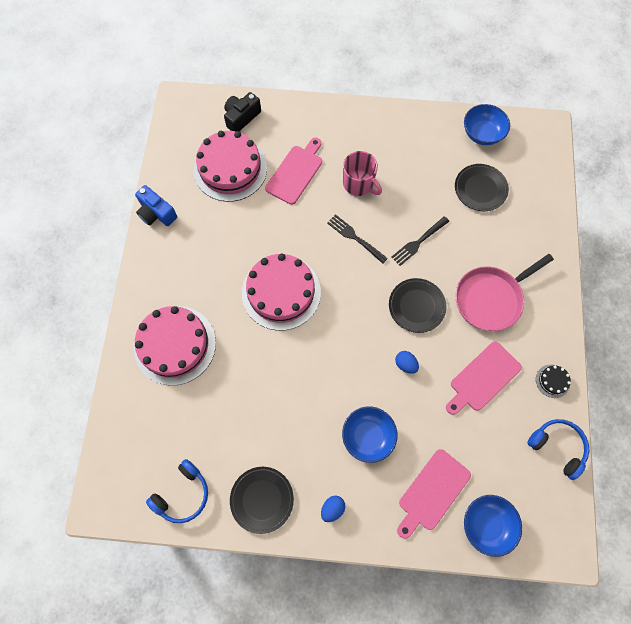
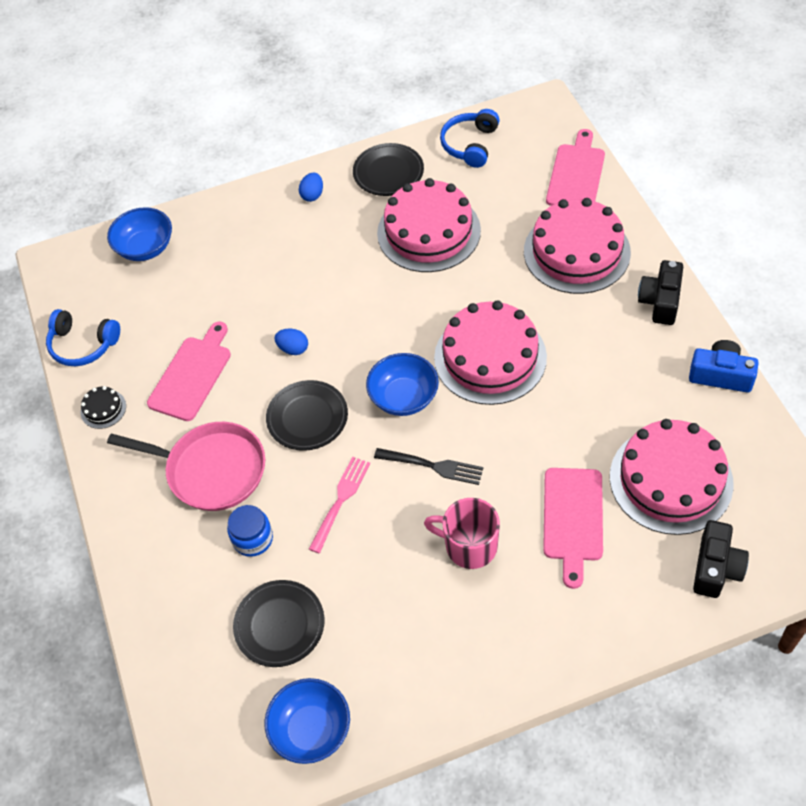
camera: 160 degrees right, 15 degrees down
blue bowl [342,407,398,463] -> blue bowl moved to [366,353,439,416]
black fork [392,216,449,266] -> pink fork [309,456,370,553]
pink cutting board [397,449,471,539] -> pink cutting board moved to [546,129,605,206]
pink pan [455,254,554,331] -> pink pan turned 75 degrees clockwise [107,422,265,511]
none -> blue jar [227,505,273,557]
none -> pink cake [377,178,481,272]
none -> black camera [638,260,683,325]

